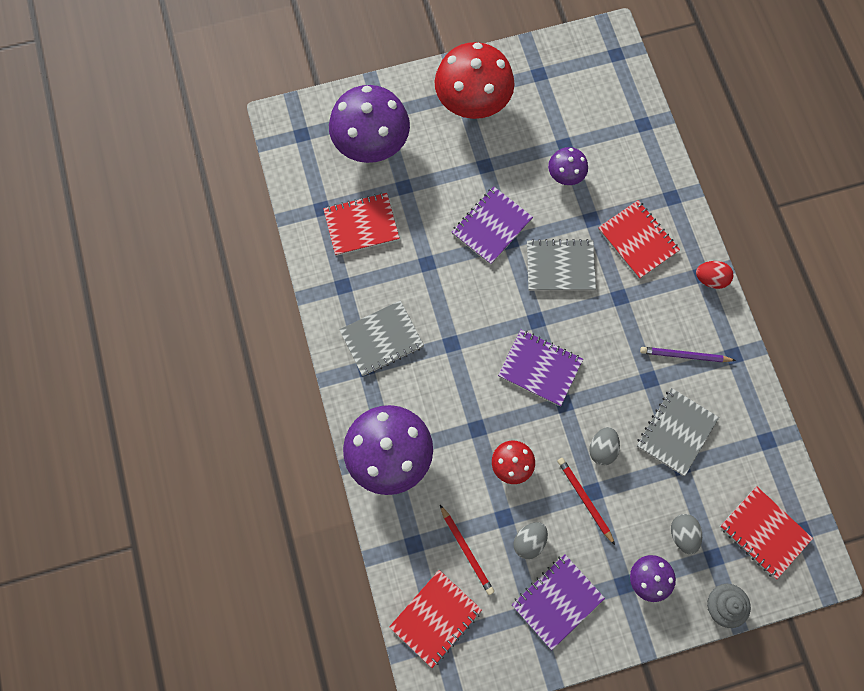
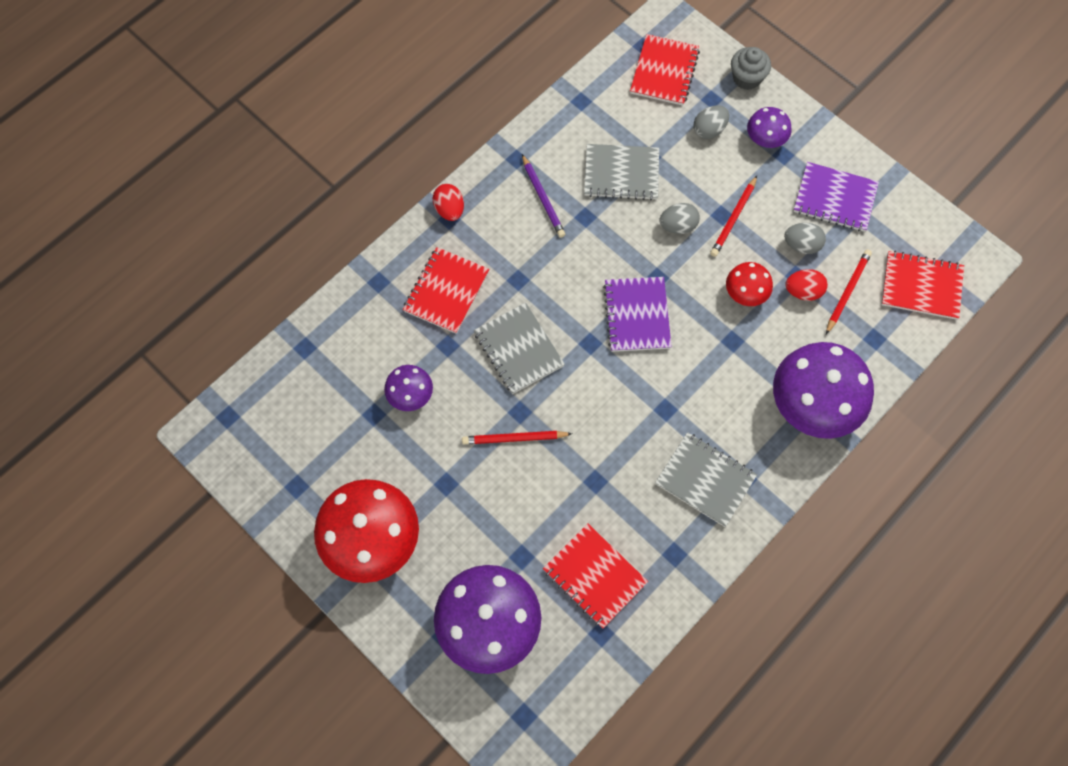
camera: 120 degrees left, 5 degrees down
purple notebook [452,187,533,265] -> red pencil [462,431,572,444]
none -> red egg [785,269,828,301]

